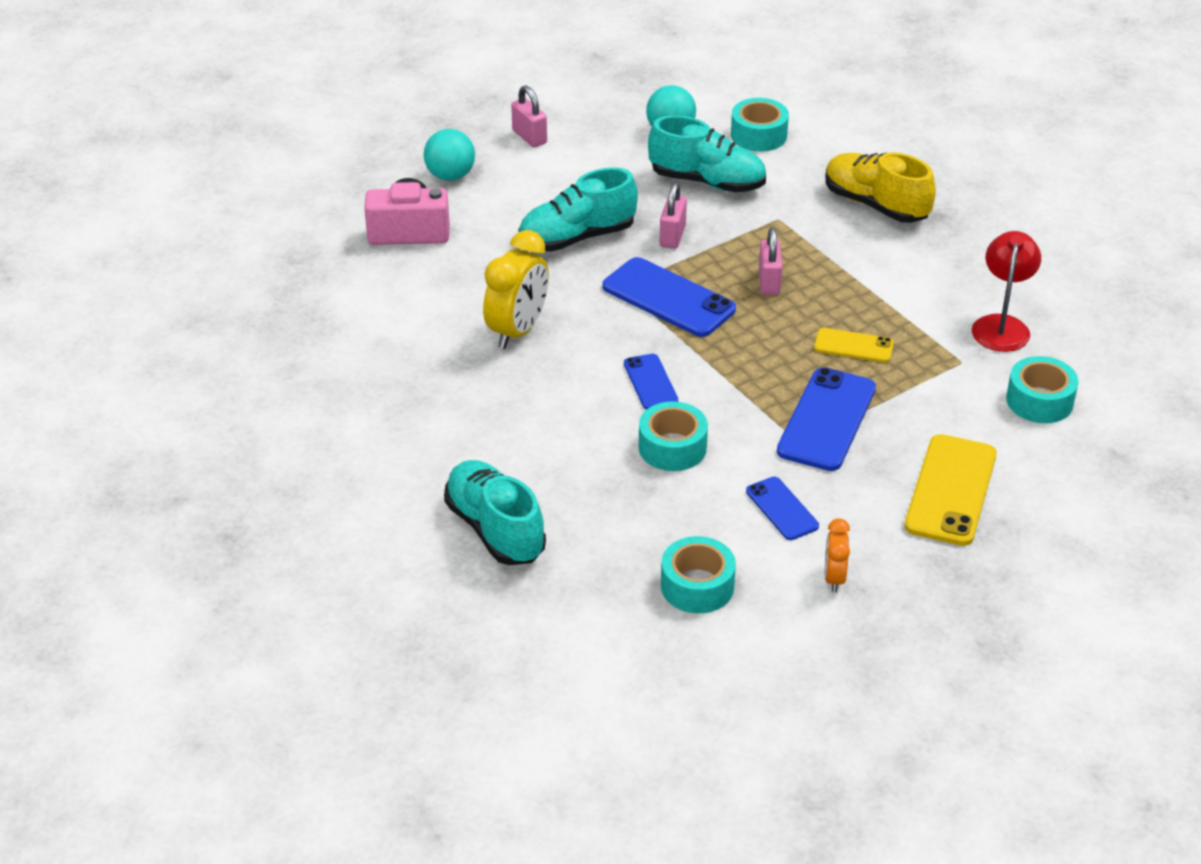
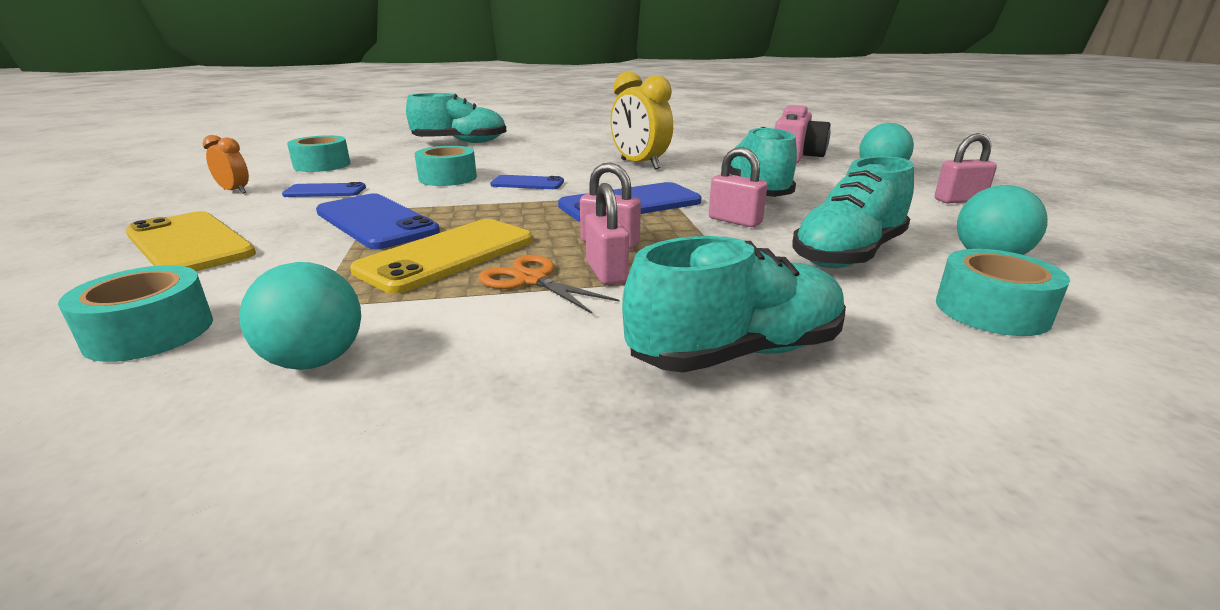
camera: 115 degrees right, 15 degrees down
yellow phone [814,328,894,363] -> yellow phone [350,219,533,294], size x1.77
yellow shoe [826,152,936,223] -> turquoise shoe [622,236,846,373]
red lamp [972,231,1041,352] -> turquoise ball [239,262,361,370]
none -> orange scissors [478,255,619,314]
none -> pink padlock [585,183,629,285]

